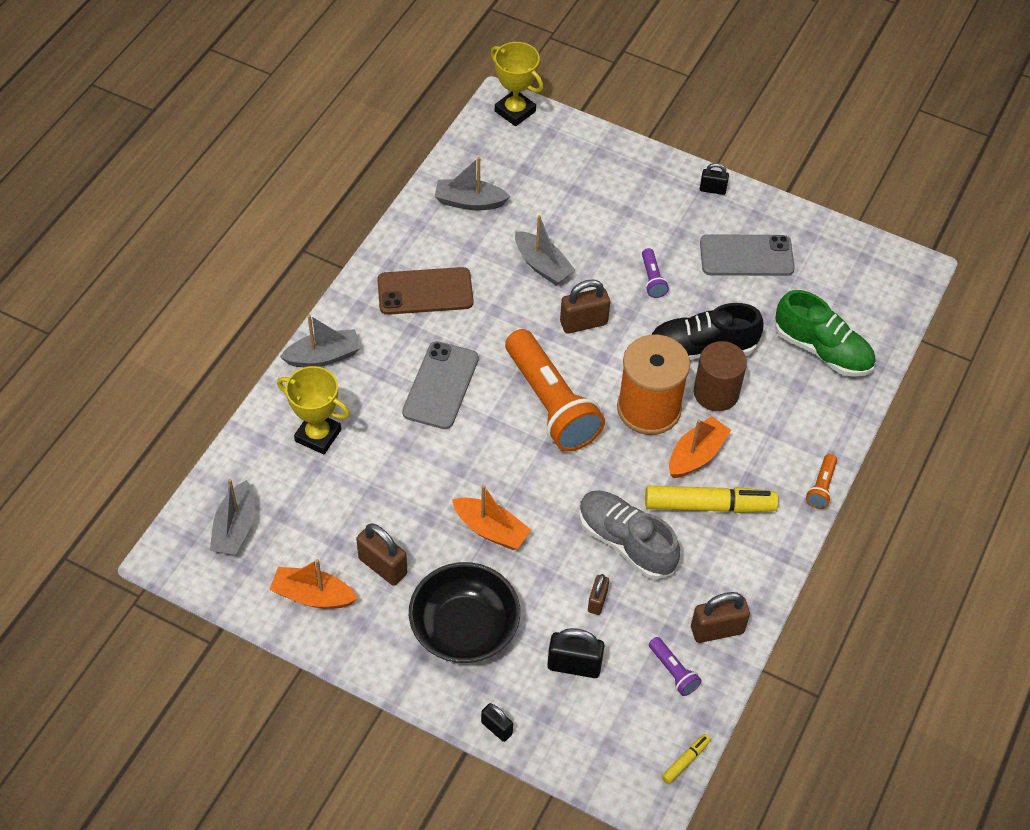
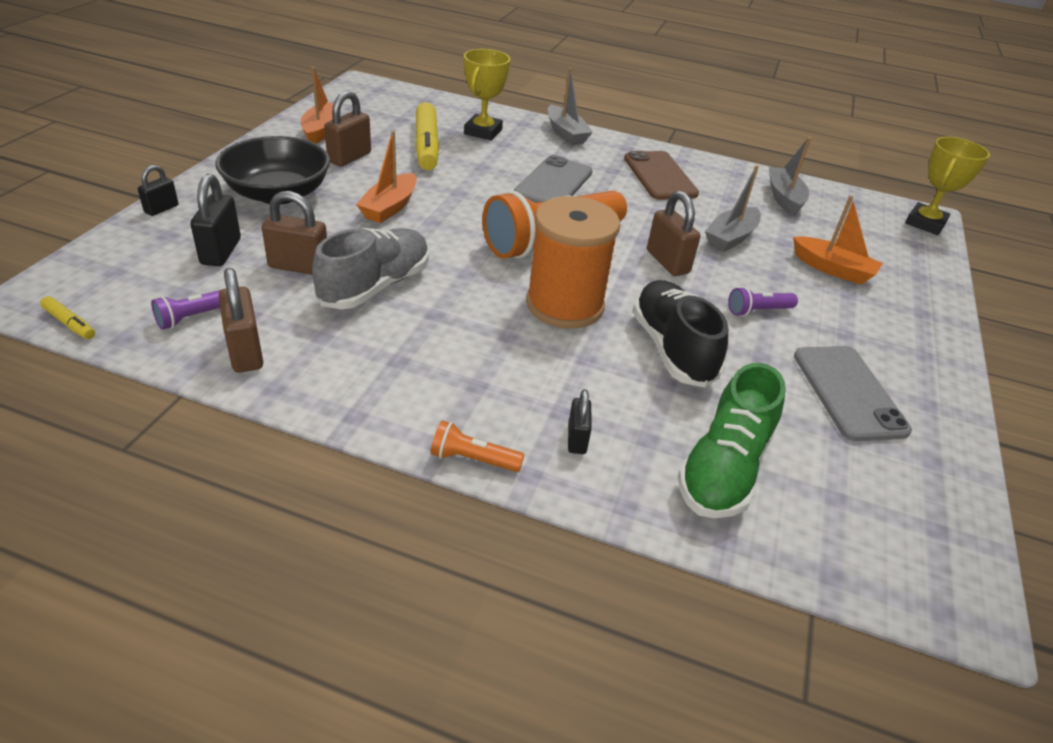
camera: 80 degrees right, 15 degrees down
grey boat [210,479,255,555] -> none
grey phone [402,341,479,429] -> grey phone turned 75 degrees counterclockwise [514,155,592,203]
brown padlock [588,574,609,615] -> brown padlock [262,191,327,275], size x1.65
yellow marker [645,486,778,513] -> yellow marker moved to [415,102,439,170]
orange boat [669,416,731,478] -> orange boat moved to [793,195,883,285]
brown cylinder [694,341,747,411] -> none
black padlock [700,163,729,195] -> black padlock moved to [568,389,592,454]

